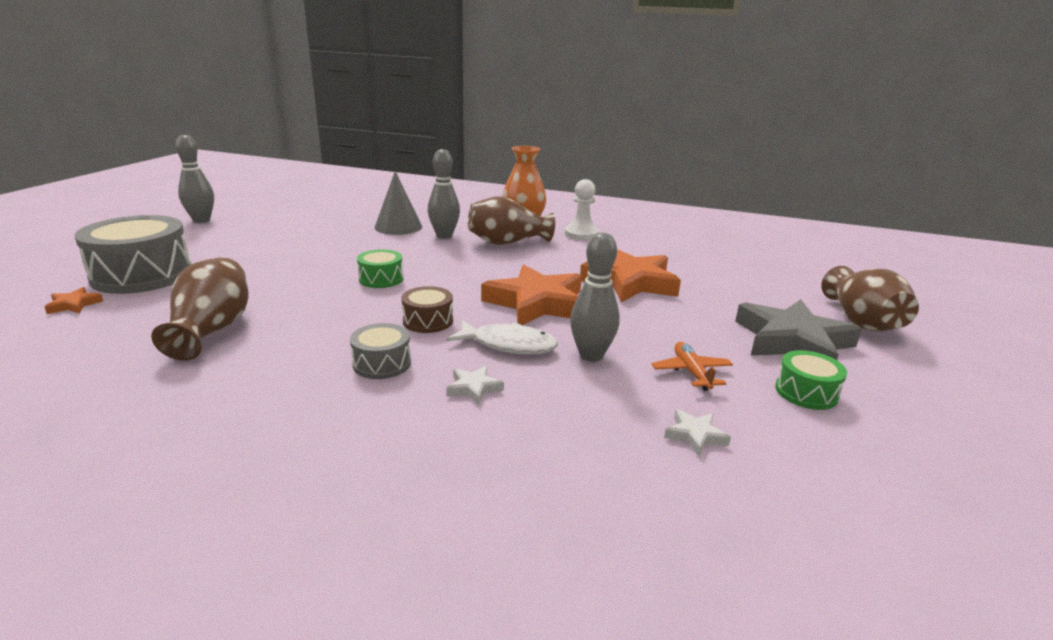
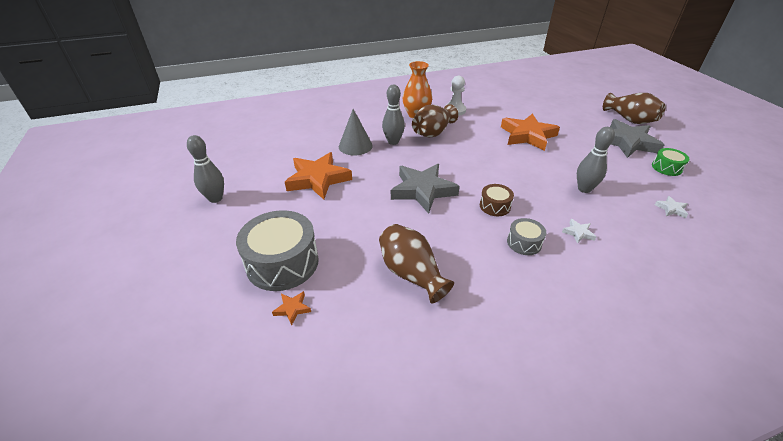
camera: 35 degrees left, 15 degrees up
green drum [357,249,403,288] -> grey star [391,164,460,214]
white fish [446,320,558,354] -> none
orange star [481,265,582,325] -> orange star moved to [285,152,352,200]
orange plane [652,342,733,391] -> none

